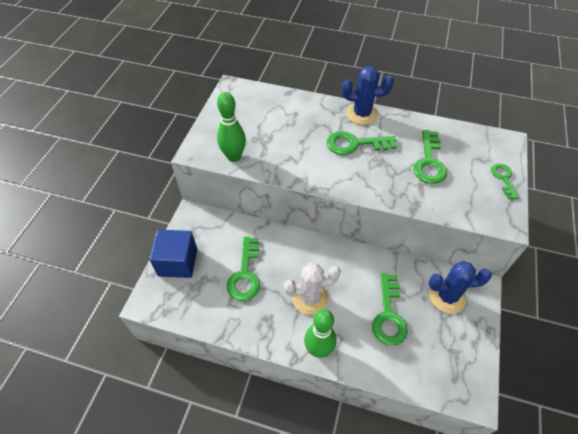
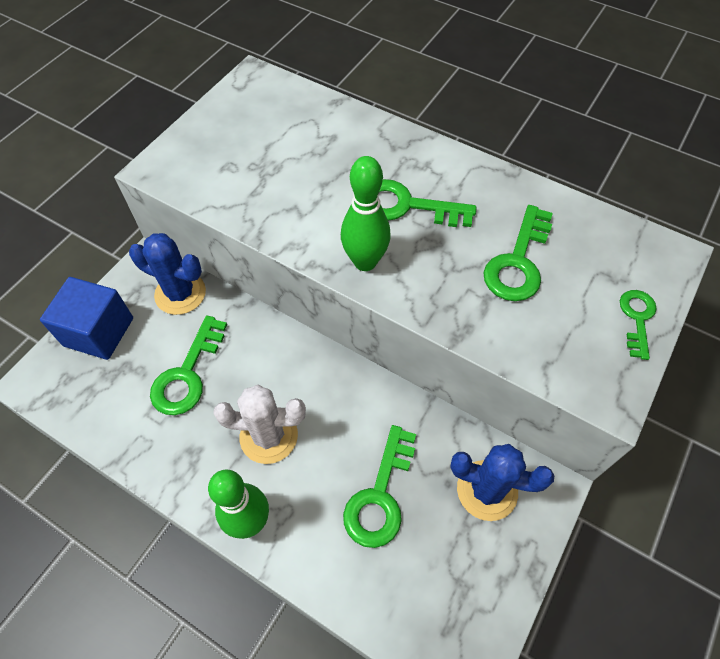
camera: 15 degrees right, 5 degrees up
green bowling pin [217,92,246,162] -> green bowling pin moved to [341,156,391,271]
blue cactus [342,66,394,125] -> blue cactus moved to [129,233,206,315]

